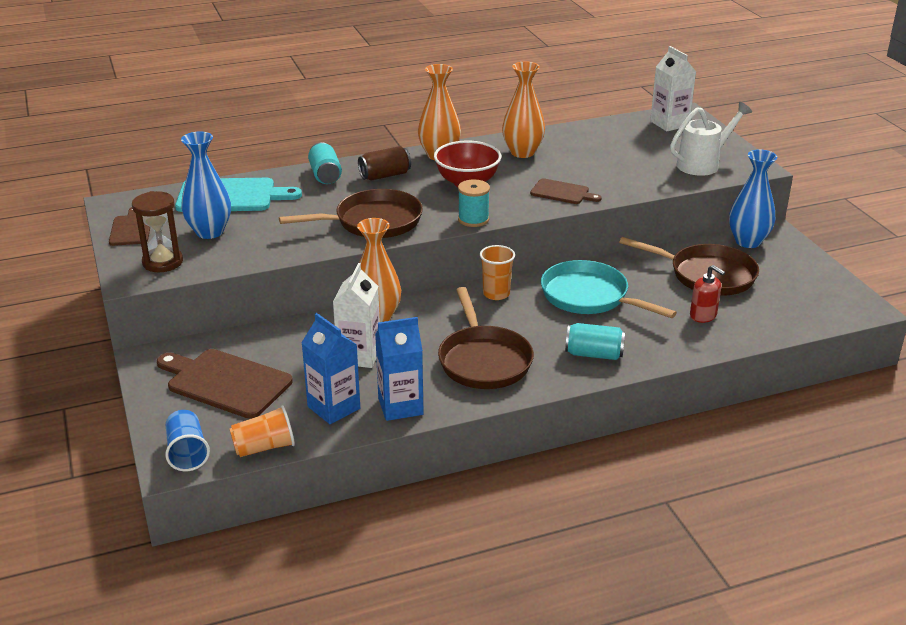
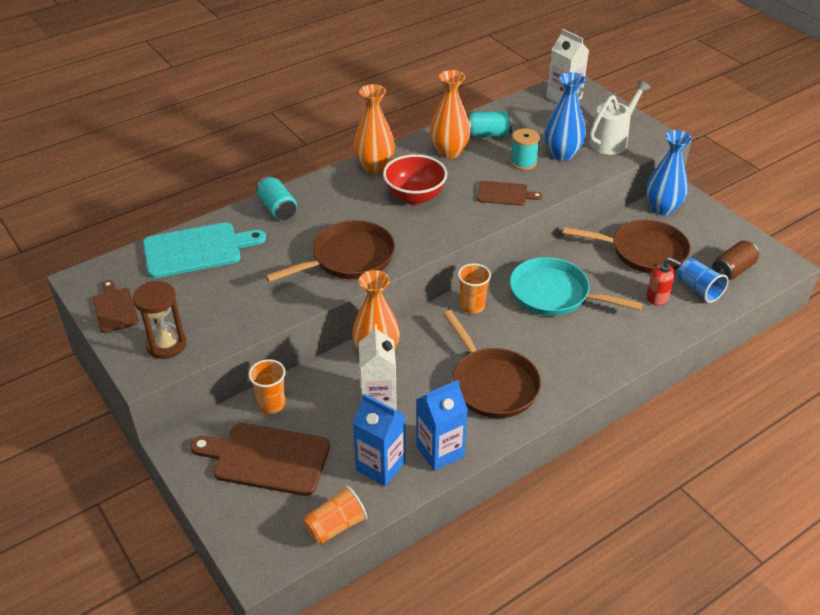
camera: 15 degrees left, 10 degrees up
blue cup [165,410,210,471] -> blue cup moved to [678,258,729,303]
blue vase [181,131,231,239] -> blue vase moved to [545,72,586,161]
brown can [358,146,411,180] -> brown can moved to [712,241,759,280]
turquoise spool [458,179,490,227] -> turquoise spool moved to [510,128,540,170]
turquoise can [565,323,625,360] -> turquoise can moved to [467,111,512,137]
none -> orange cup [248,359,286,414]

